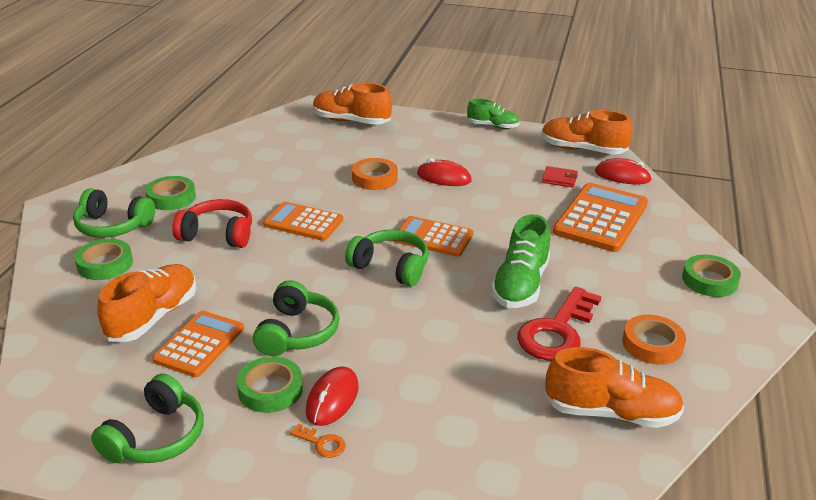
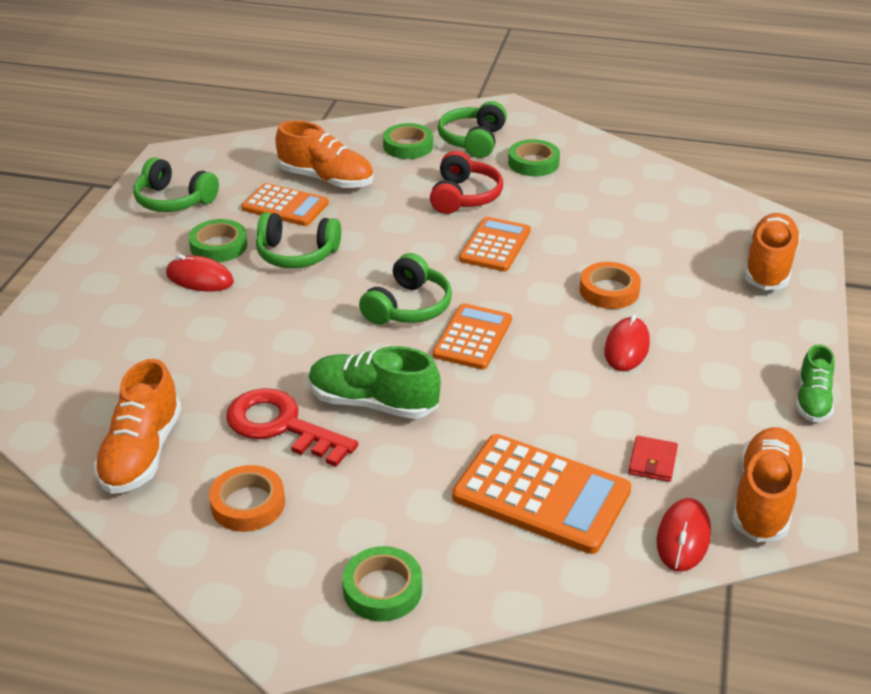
camera: 90 degrees right, 5 degrees up
orange key [290,424,345,458] -> none

